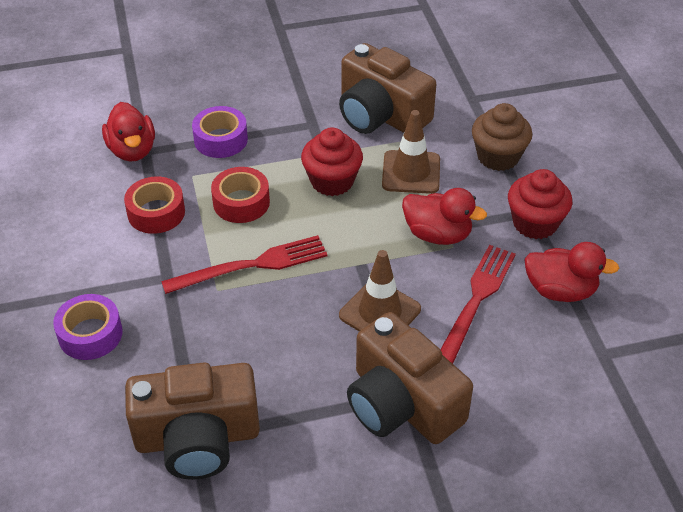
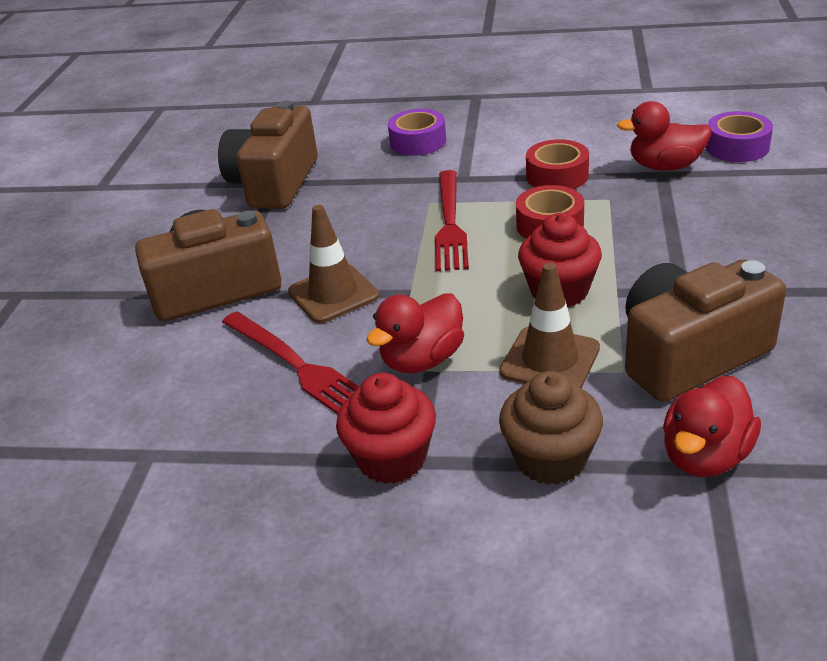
camera: 115 degrees right, 10 degrees down
purple tape [192,106,248,158] -> purple tape moved to [705,111,773,162]
red duck [524,242,619,302] -> red duck moved to [663,376,761,477]

